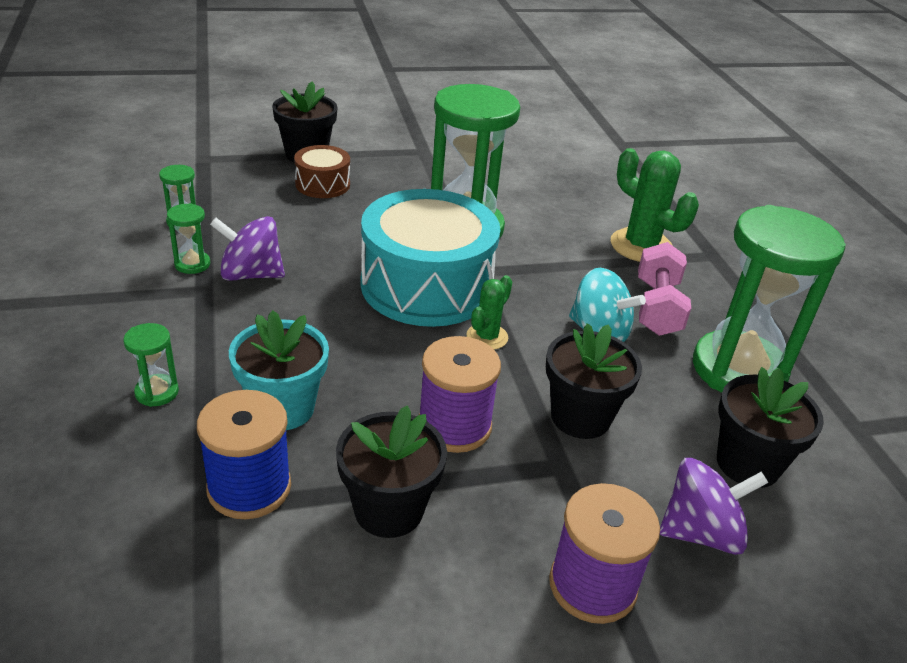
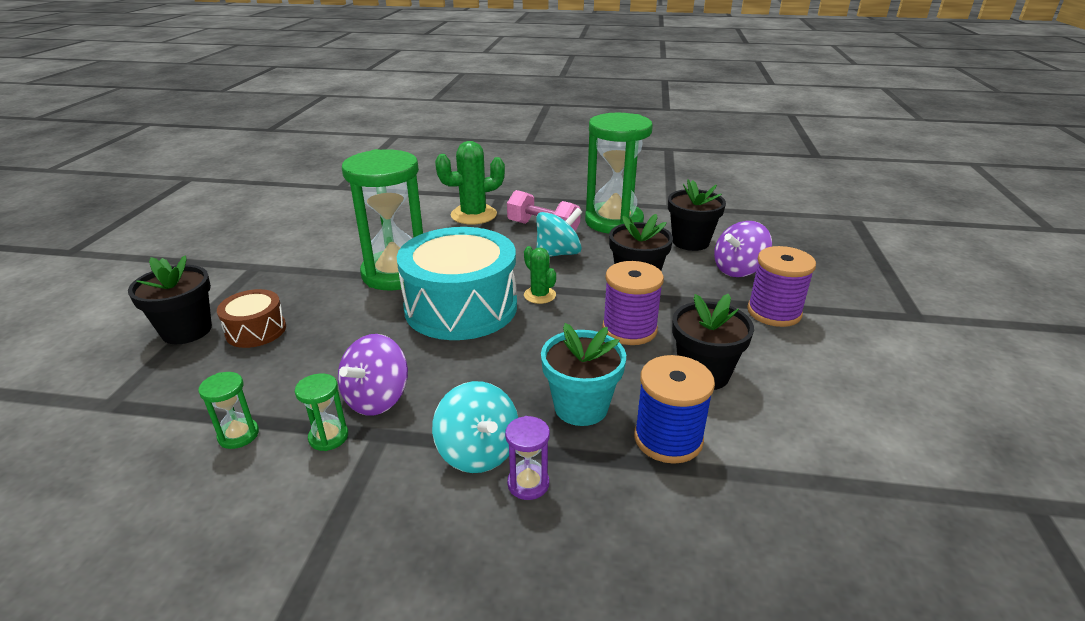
camera: 65 degrees left, 5 degrees down
green hourglass [123,323,179,407] -> purple hourglass [505,416,550,500]
purple spinning top [660,458,768,555] -> purple spinning top turned 135 degrees counterclockwise [714,221,772,277]
none -> turquoise spinning top [432,381,518,473]

